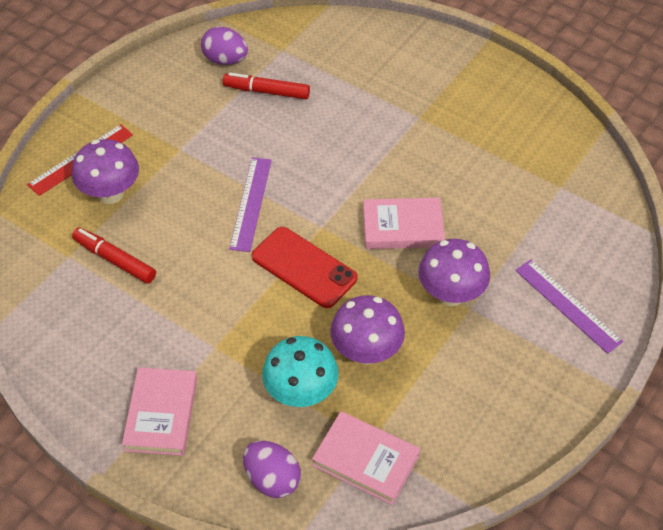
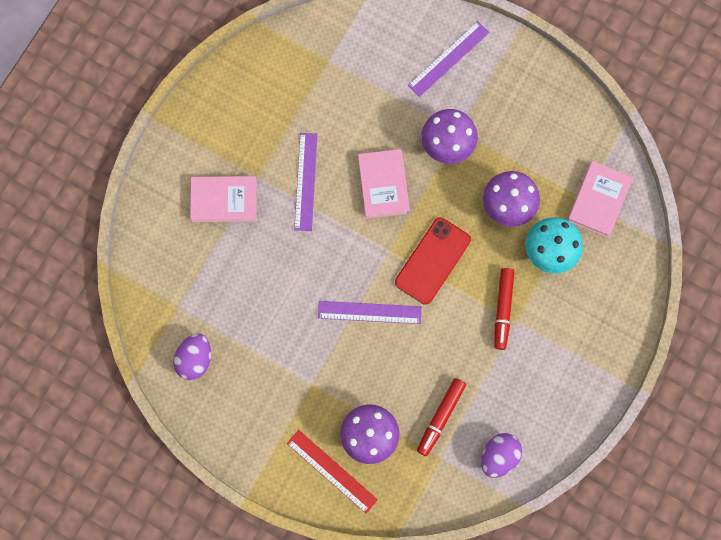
camera: 95 degrees left, 25 degrees up
pink book [122,367,197,456] -> pink book moved to [190,176,257,222]
red marker [223,72,310,99] -> red marker moved to [494,268,514,350]
purple egg [243,441,301,498] -> purple egg moved to [481,433,522,478]
none -> purple ruler [294,133,317,231]

